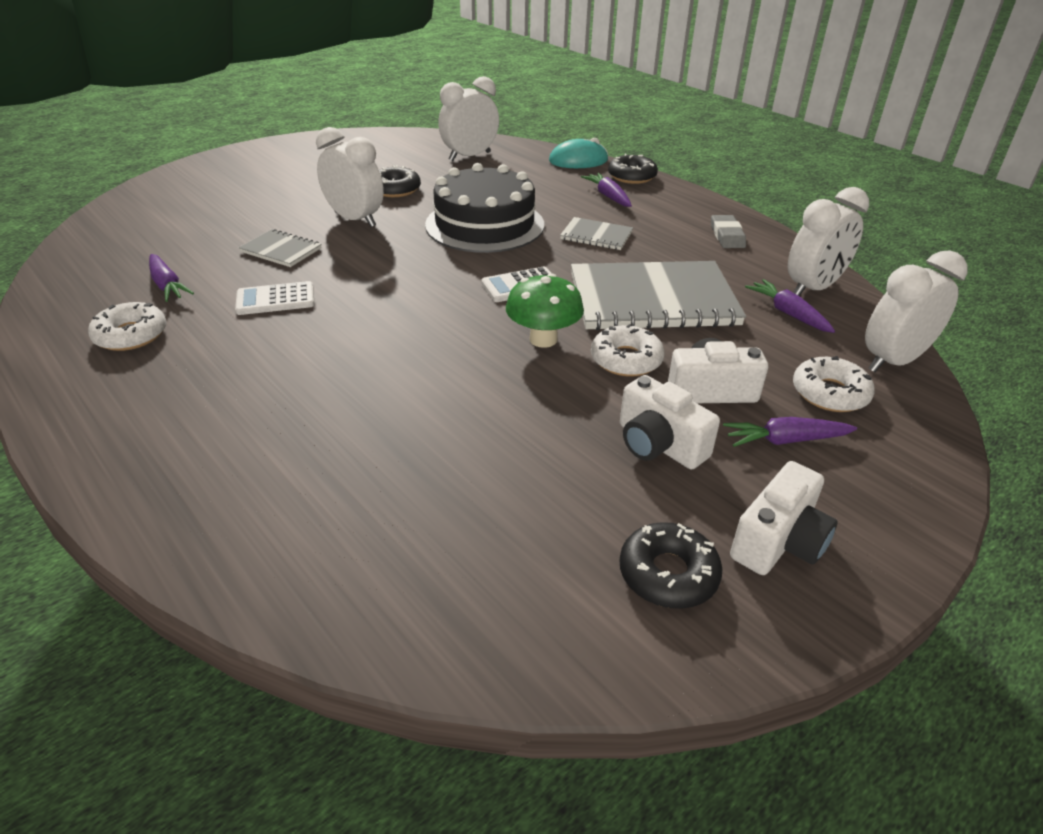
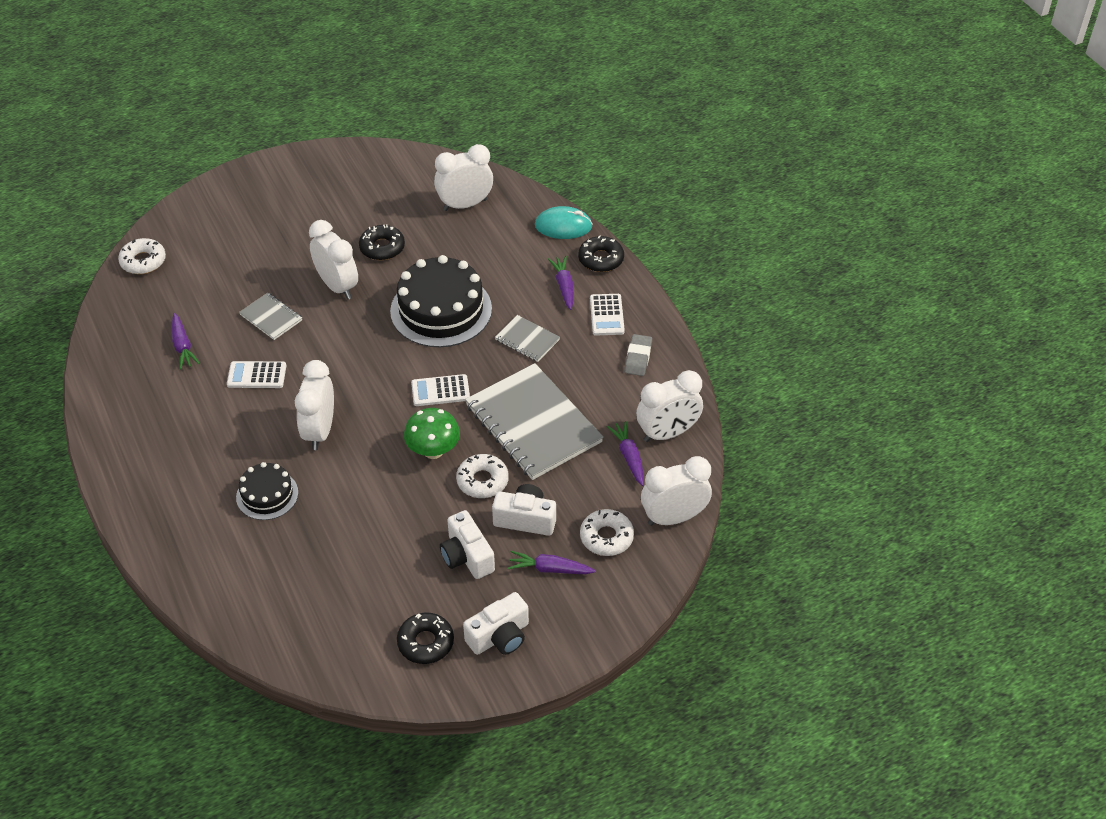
camera: 15 degrees right, 10 degrees up
white donut [88,302,166,351] -> white donut moved to [118,238,166,274]
grey notebook [571,261,746,330] -> grey notebook turned 45 degrees clockwise [465,363,603,480]
none -> black cake [236,462,298,520]
none -> white clock [295,360,334,450]
none -> white calculator [590,294,625,335]

